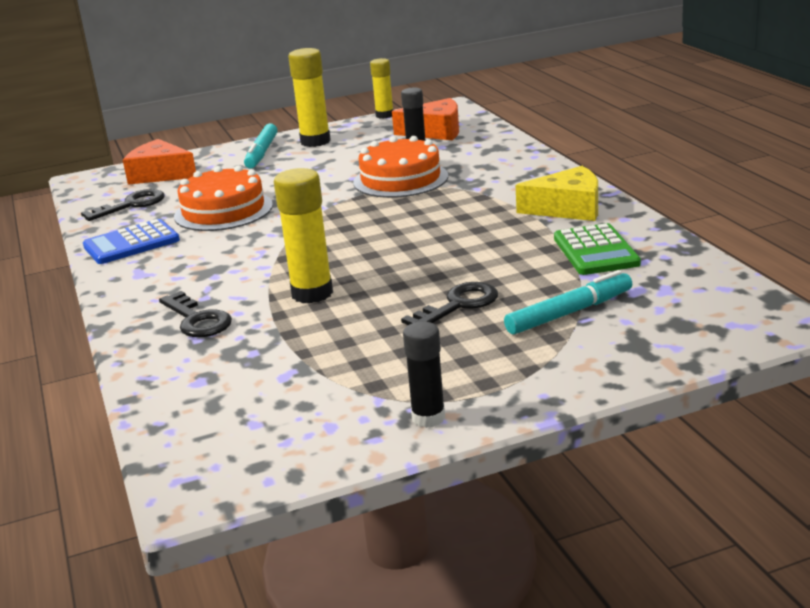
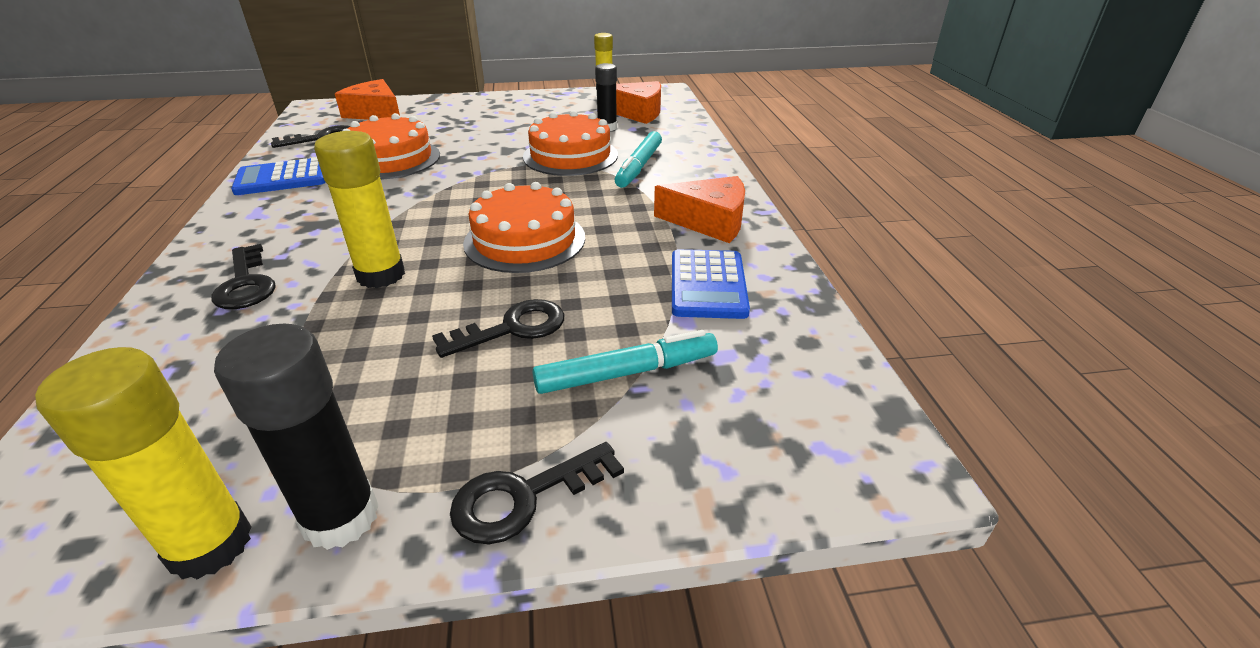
camera: 10 degrees right, 10 degrees up
turquoise marker [244,123,277,169] -> turquoise marker moved to [614,131,662,188]
yellow glue stick [288,48,331,147] -> yellow glue stick moved to [35,347,252,580]
black glue stick [403,322,445,428] -> black glue stick [214,323,379,550], size x1.55
yellow cheese [516,166,598,221] -> orange cheese [654,176,745,243]
green calculator [554,223,641,275] -> blue calculator [672,249,750,319]
none -> black key [450,442,624,544]
none -> orange cake [463,182,585,273]

